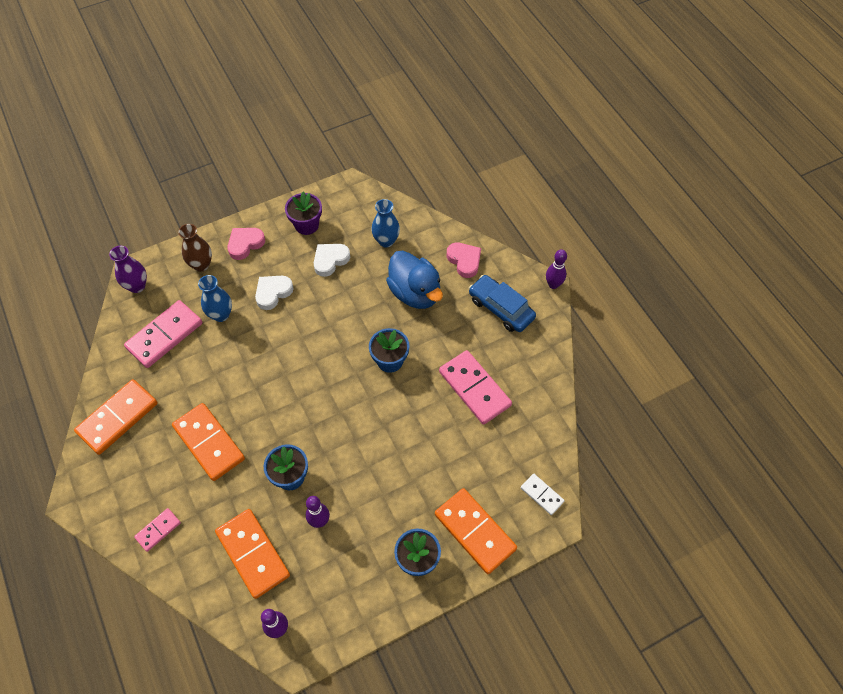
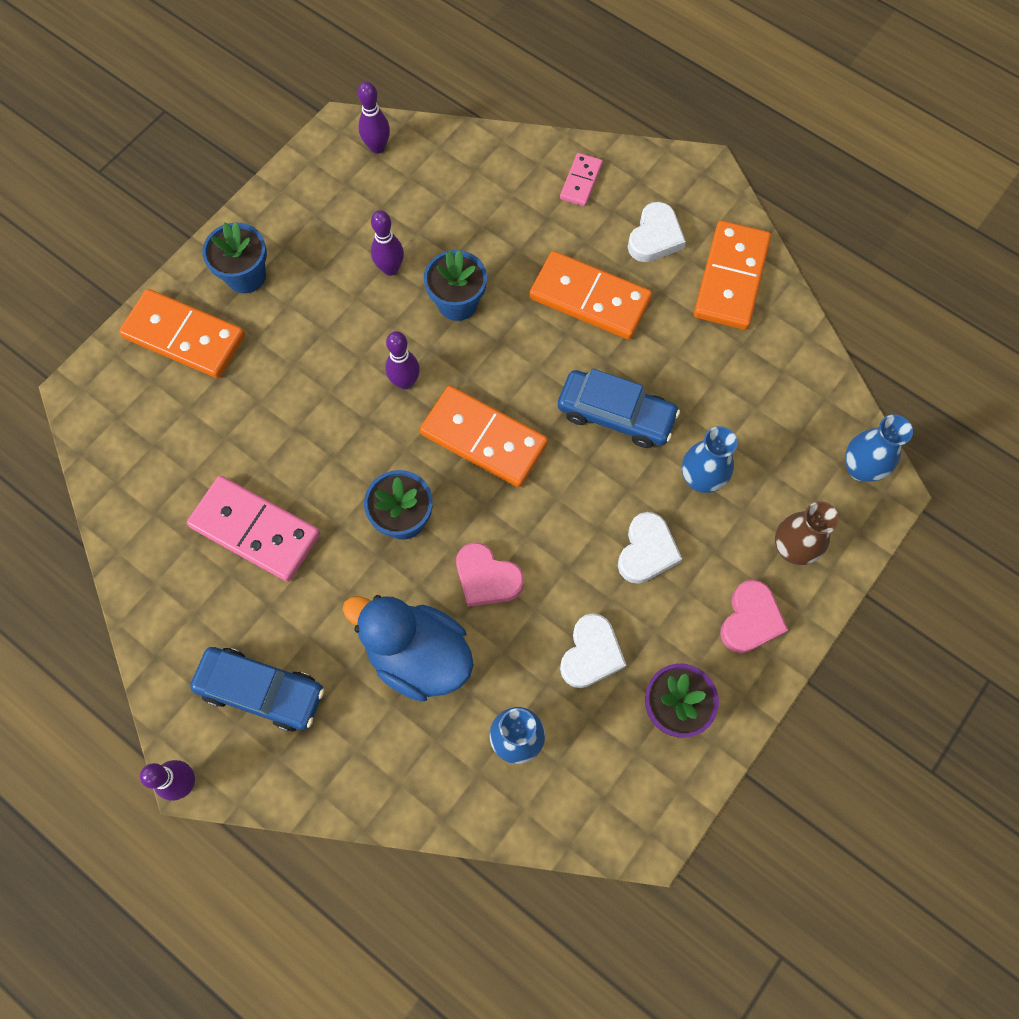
camera: 155 degrees right, 10 degrees up
purple vase [109,246,147,293] -> blue vase [845,415,913,482]
pink domino [124,300,202,368] -> none
orange domino [215,509,290,599] -> orange domino moved to [420,386,548,488]
pink heart [446,242,481,278] -> pink heart moved to [456,542,524,607]
white domino [521,474,565,515] -> none
none -> purple bowling pin [385,331,420,390]
none -> blue car [558,369,680,448]
none -> white heart [628,202,686,262]

